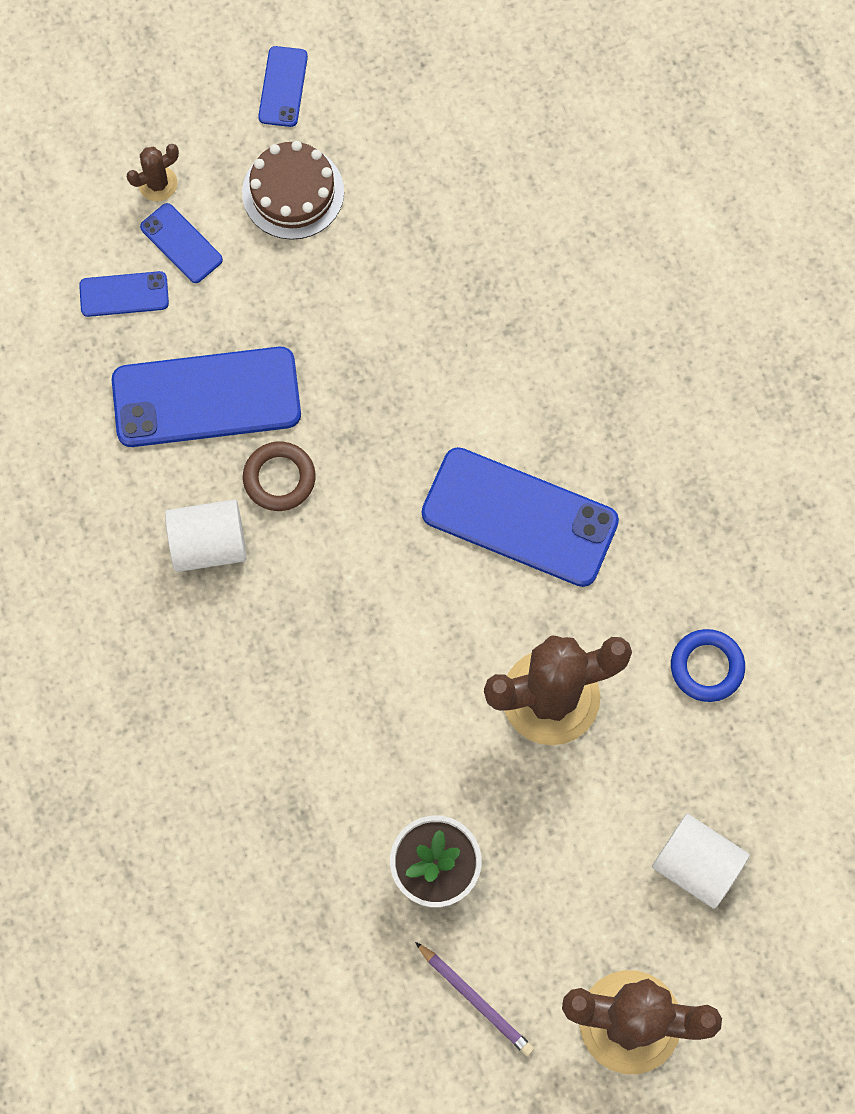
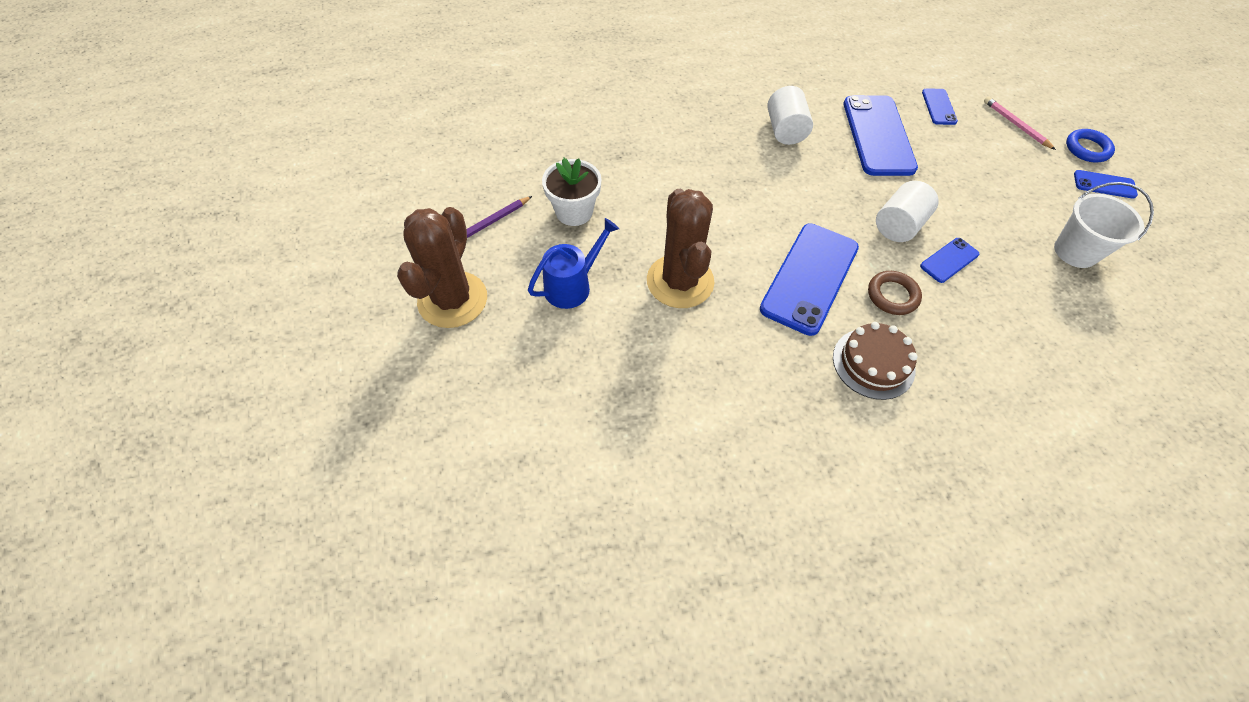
camera: 95 degrees right, 15 degrees down
brown cactus [127,144,179,201] -> pink pencil [984,97,1056,150]
blue phone [140,203,223,283] -> blue phone moved to [920,238,979,283]
brown cake [242,141,344,240] -> brown cake moved to [833,322,918,400]
brown ring [243,442,316,511] -> brown ring moved to [868,271,922,315]
white cylinder [652,814,749,909] -> white cylinder moved to [876,181,939,242]
blue ring [671,629,745,702] -> blue ring moved to [1066,129,1115,162]
none -> blue watering can [528,218,619,309]
none -> white bucket [1054,182,1154,268]

